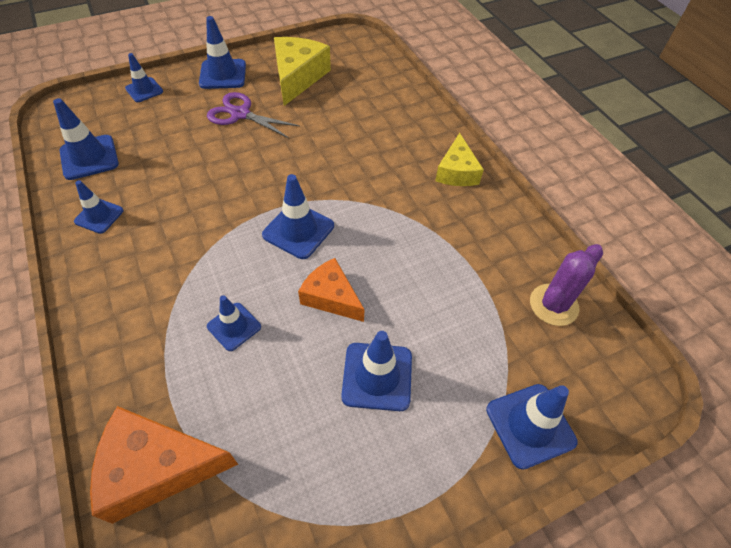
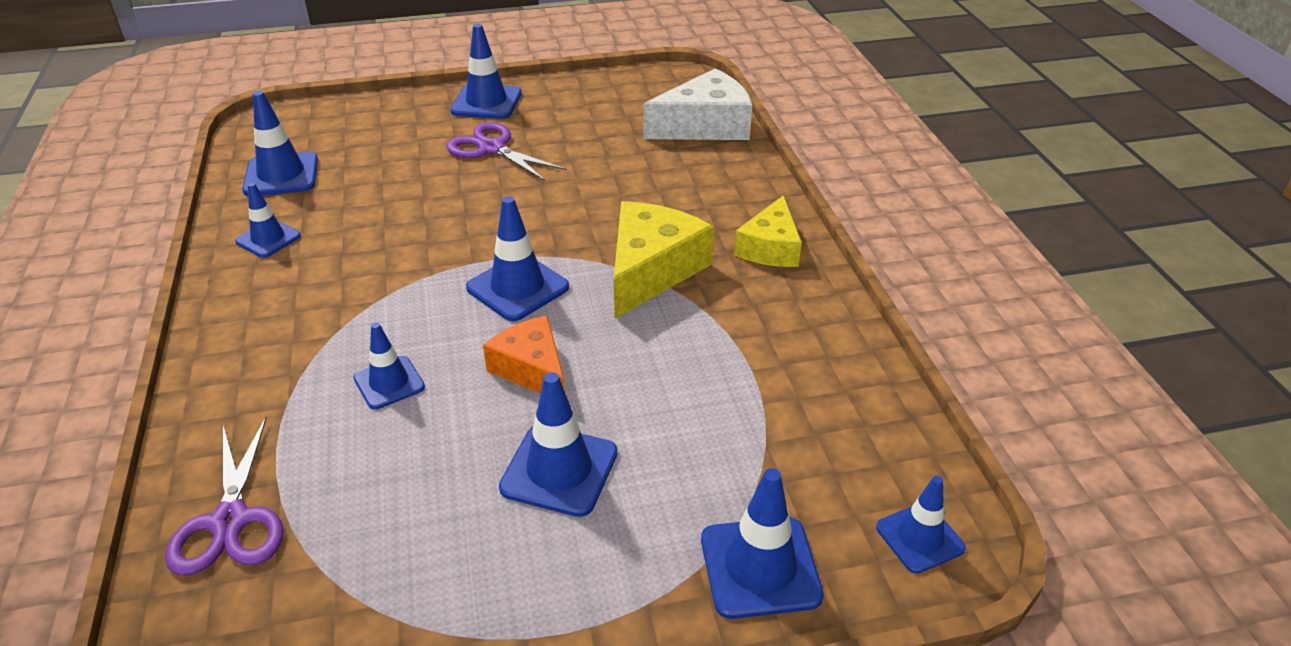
camera: 15 degrees right, 15 degrees down
orange cheese [90,406,238,524] -> purple scissors [165,417,284,576]
blue traffic cone [125,53,163,102] -> blue traffic cone moved to [876,476,966,574]
yellow cheese [274,37,331,106] -> yellow cheese moved to [614,201,714,318]
purple cactus [530,244,603,326] -> none
none -> white cheese [643,68,752,140]

